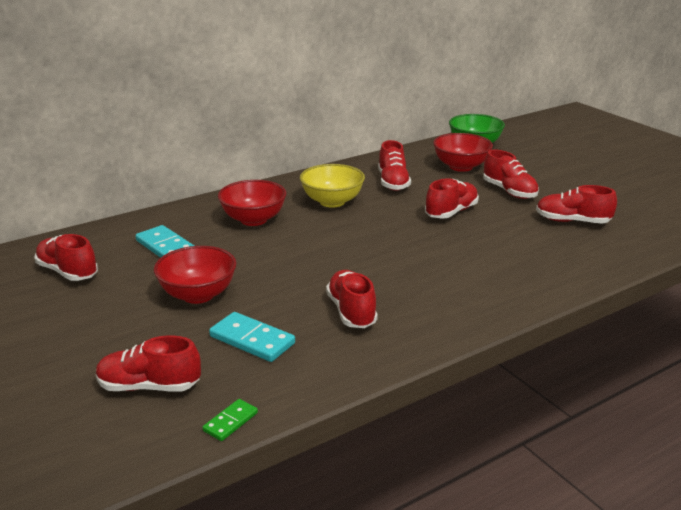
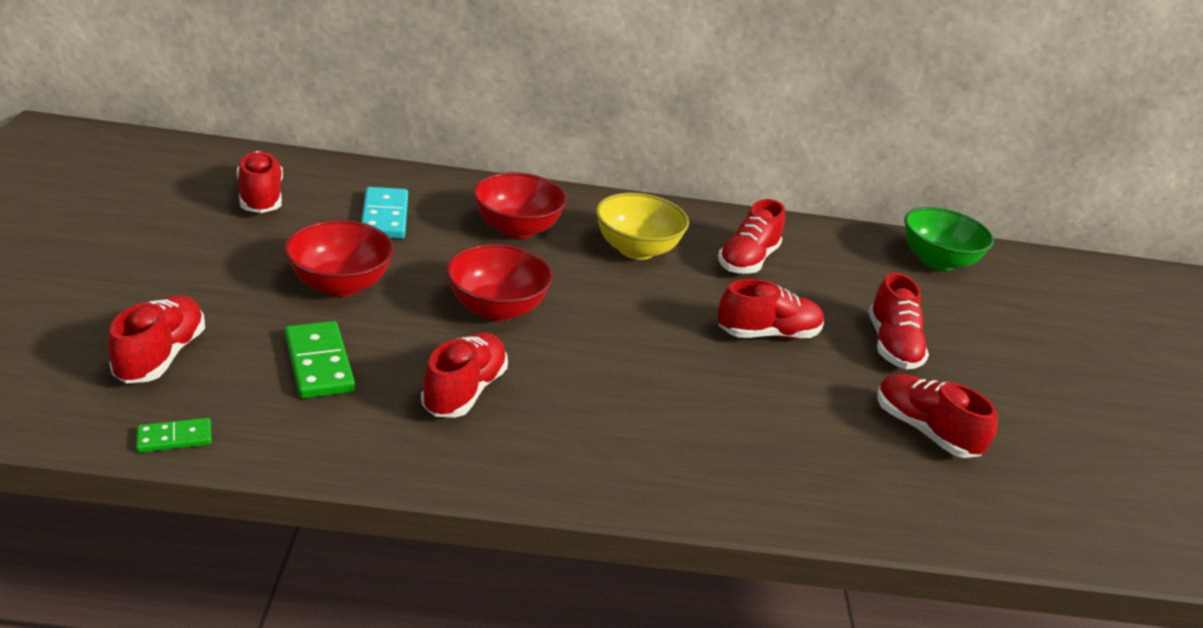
camera: 30 degrees right, 5 degrees up
red shoe [96,335,201,392] -> red shoe turned 60 degrees clockwise [108,295,205,384]
turquoise domino [209,312,295,362] -> green domino [285,321,355,399]
red bowl [433,133,493,172] -> red bowl moved to [446,244,553,321]

